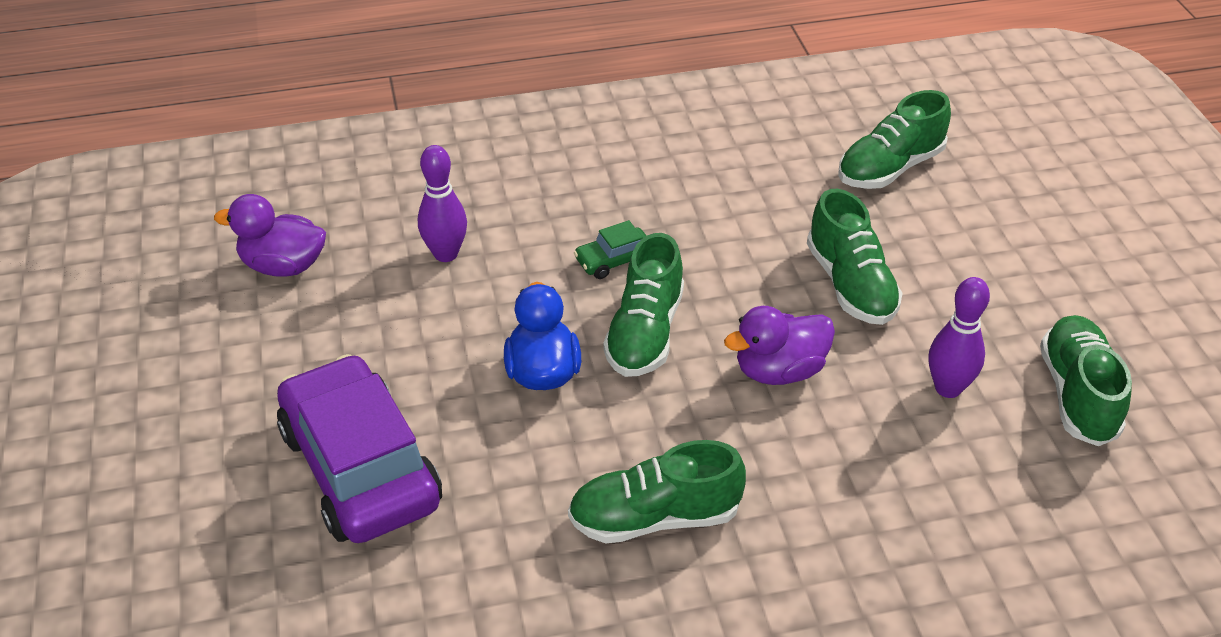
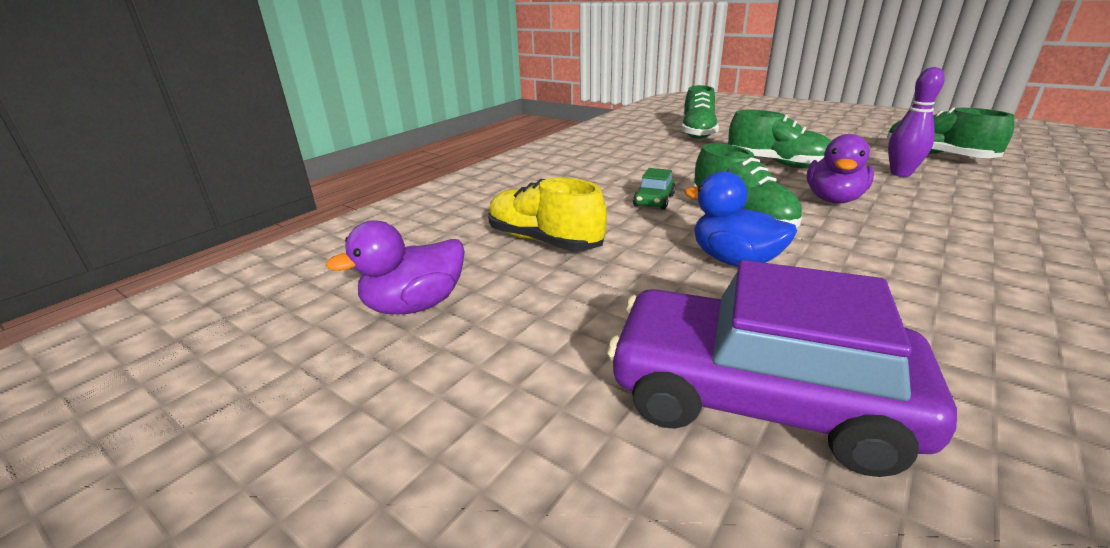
camera: 40 degrees left, 15 degrees down
purple bowling pin [418,145,467,262] -> yellow shoe [488,178,607,251]
green shoe [568,440,746,544] -> none

